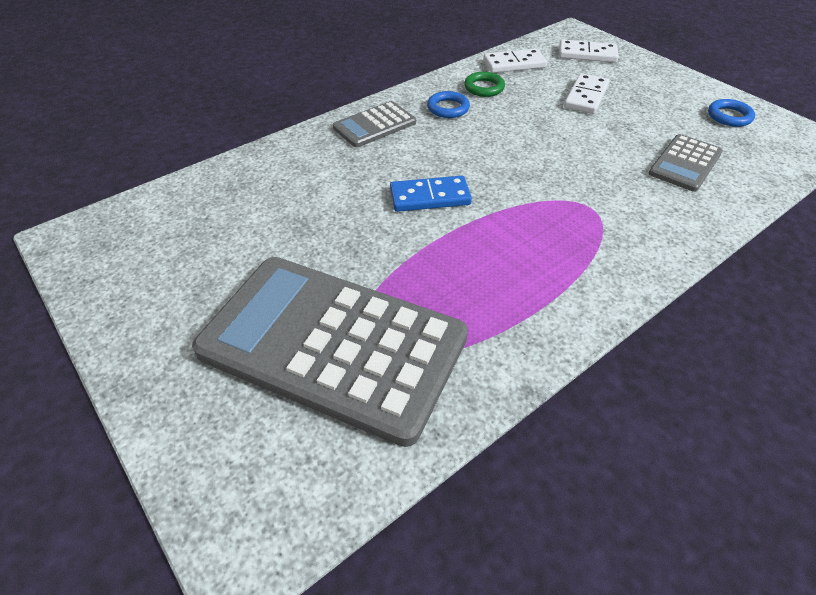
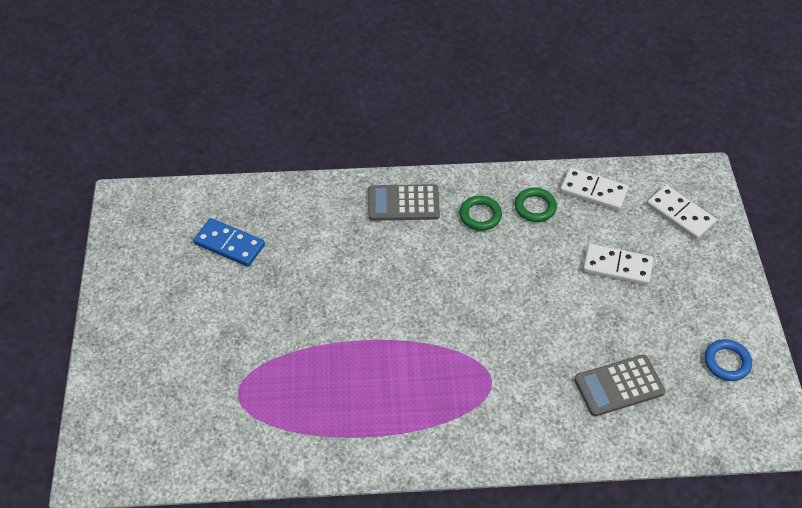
camera: 35 degrees right, 5 degrees up
grey calculator [192,257,468,447] -> none
blue domino [390,176,472,212] -> blue domino moved to [193,218,265,267]
blue ring [427,91,470,118] -> green ring [460,196,502,231]
white domino [564,73,609,114] -> white domino turned 45 degrees clockwise [583,244,654,285]

